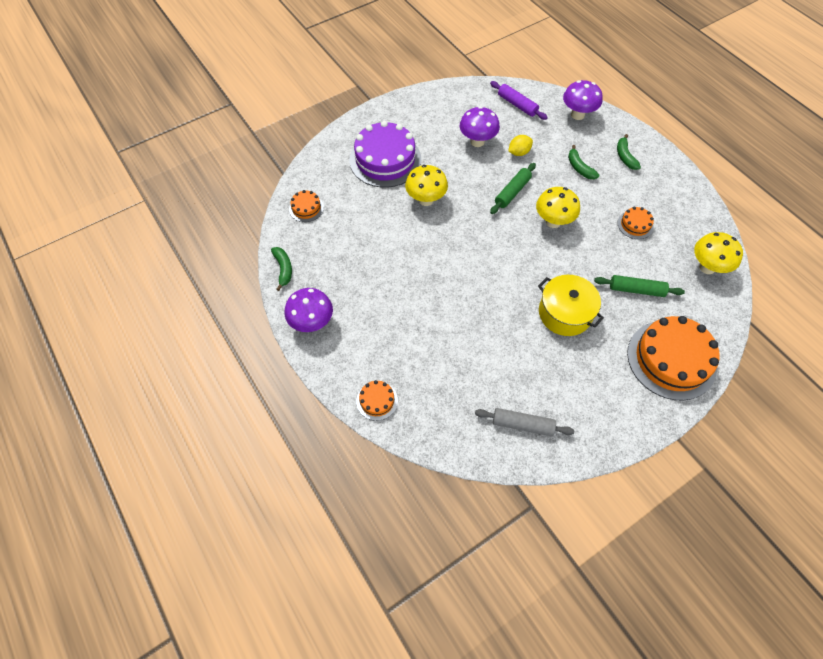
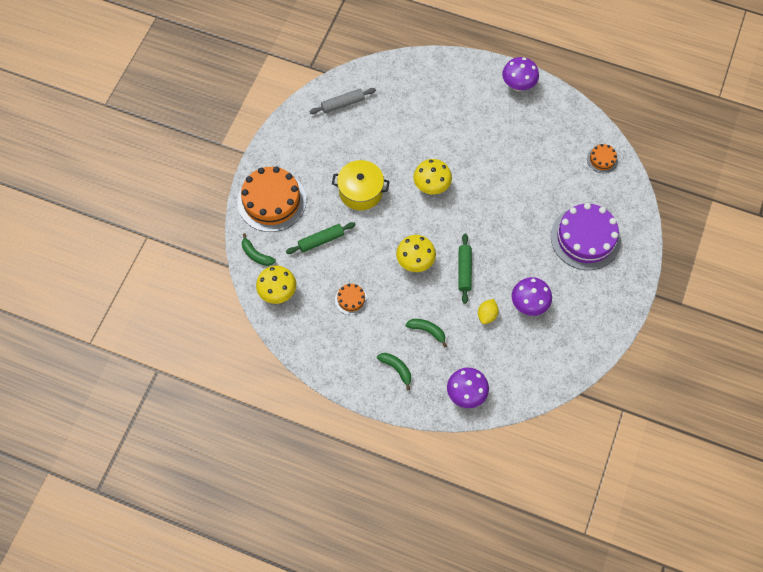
camera: 145 degrees right, 5 degrees up
green banana [271,247,292,291] -> green banana moved to [242,233,276,266]
orange cake [356,380,398,421] -> none
yellow mushroom [405,165,448,206] -> yellow mushroom moved to [414,159,452,194]
purple rolling pin [490,81,548,120] -> none

